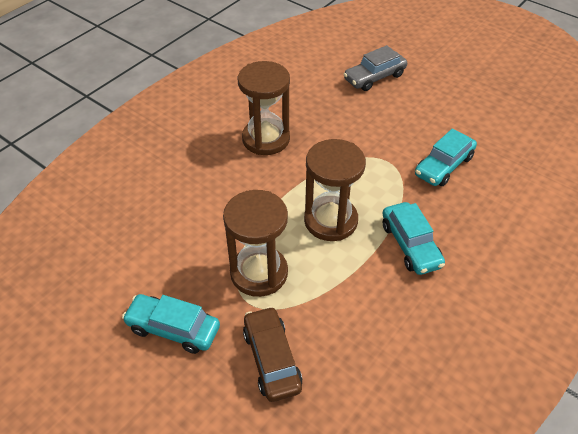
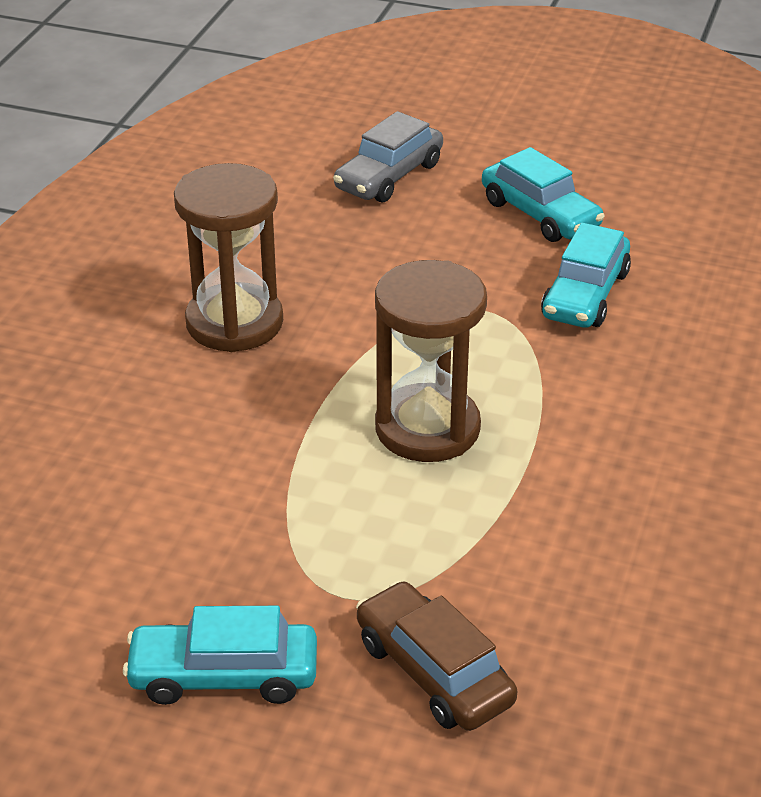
camera: 20 degrees left, 10 degrees down
brown hourglass [223,190,288,297] -> none
turquoise car [382,202,445,275] -> turquoise car moved to [482,147,605,242]

